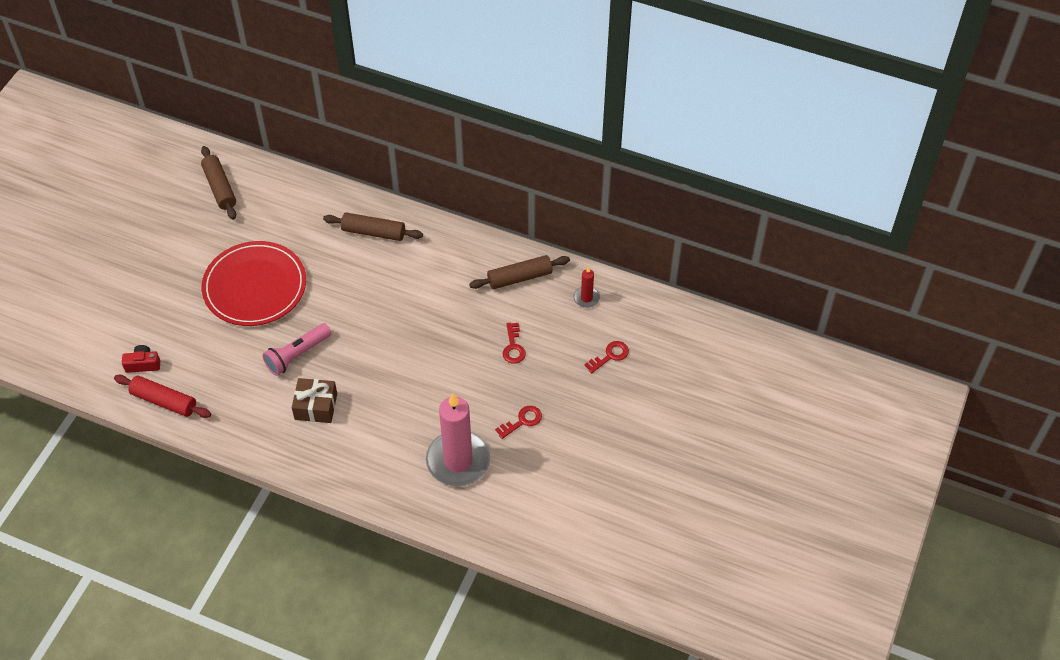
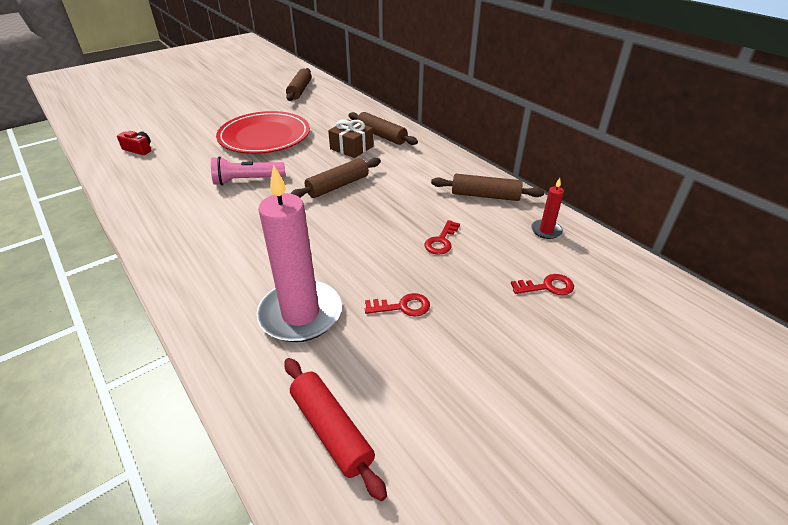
camera: 30 degrees right, 15 degrees down
red rolling pin [114,375,211,418] -> red rolling pin moved to [284,358,387,501]
brown gift [292,378,337,423] -> brown gift moved to [328,120,374,158]
none -> brown rolling pin [290,158,381,198]

